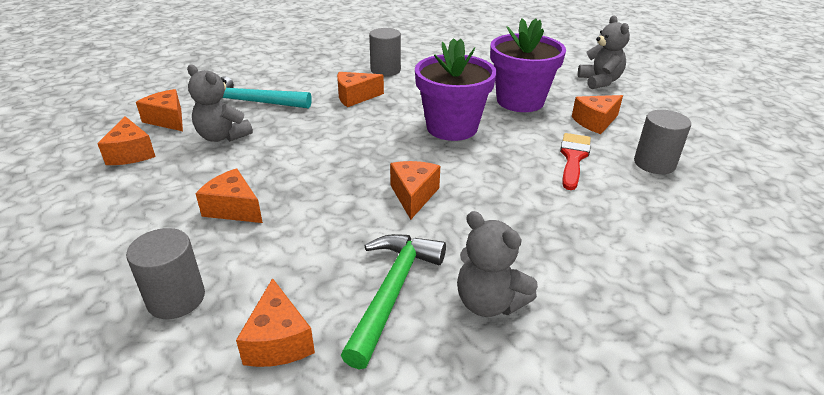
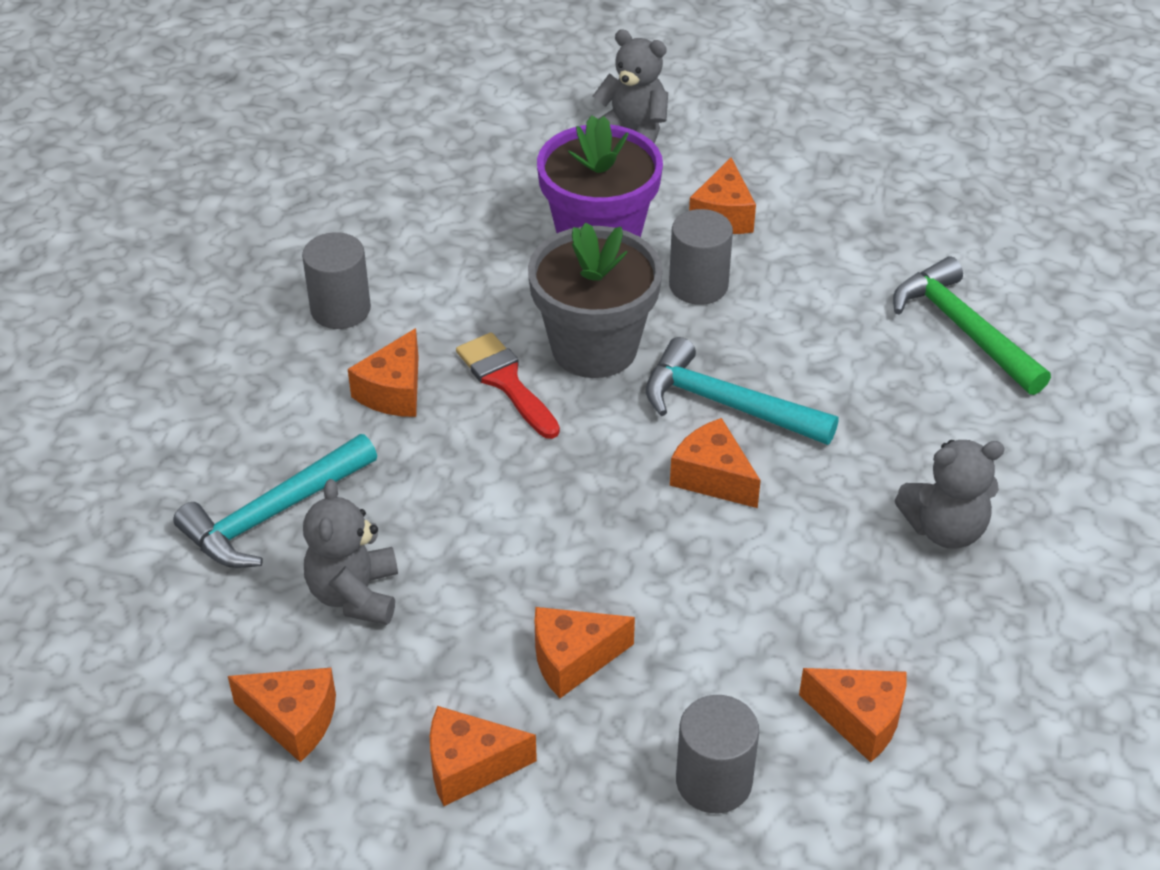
camera: 50 degrees left, 10 degrees up
orange cheese [136,89,183,131] -> orange cheese moved to [430,706,537,806]
grey teddy bear [187,65,253,142] -> grey teddy bear turned 105 degrees clockwise [303,479,398,625]
green hammer [341,234,446,369] -> green hammer moved to [893,257,1051,395]
purple flower pot [415,38,497,141] -> grey flower pot [528,222,663,378]
red brush [560,133,591,190] -> red brush moved to [456,332,560,439]
grey cylinder [634,110,691,174] -> grey cylinder moved to [669,209,733,305]
none -> turquoise hammer [646,337,839,445]

